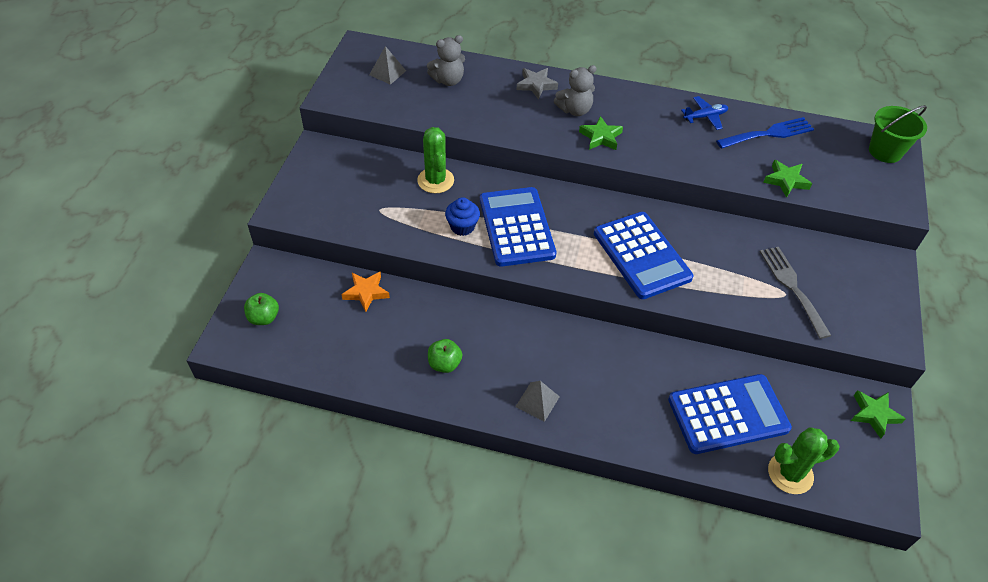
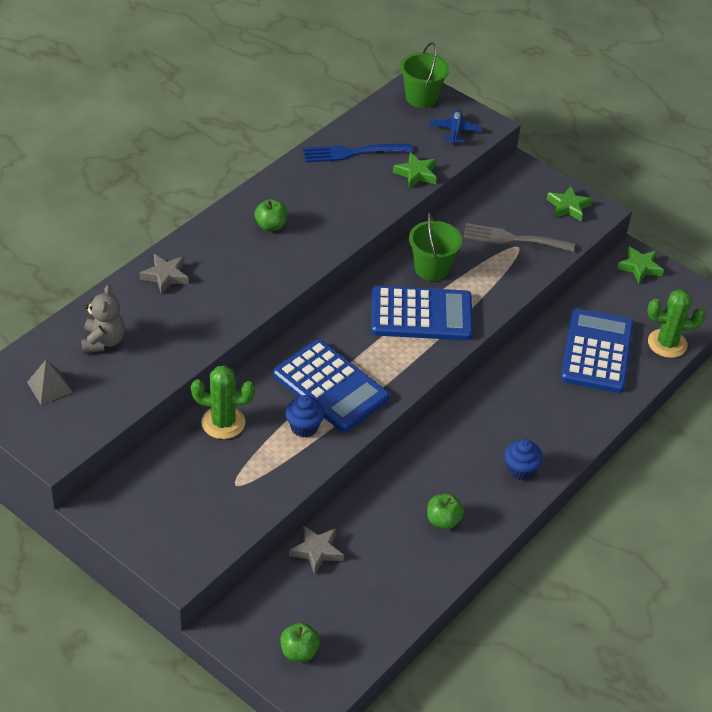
camera: 65 degrees left, 5 degrees down
orange star [341,272,390,312] -> grey star [289,526,344,575]
blue calculator [480,187,556,267] -> blue calculator turned 150 degrees counterclockwise [273,339,390,432]
grey pyramid [515,381,560,422] -> blue cupcake [505,439,543,480]
grey teddy bear [554,65,597,116] -> none
green star [579,116,623,150] -> green star moved to [547,186,592,222]
blue plane [681,96,728,130] -> blue plane moved to [430,109,482,144]
blue fork [716,117,814,149] -> blue fork turned 105 degrees counterclockwise [303,144,413,162]
green cactus [768,427,840,494] -> green cactus turned 75 degrees clockwise [647,289,706,358]
none -> green apple [255,199,288,231]
none -> green bucket [409,211,462,281]

